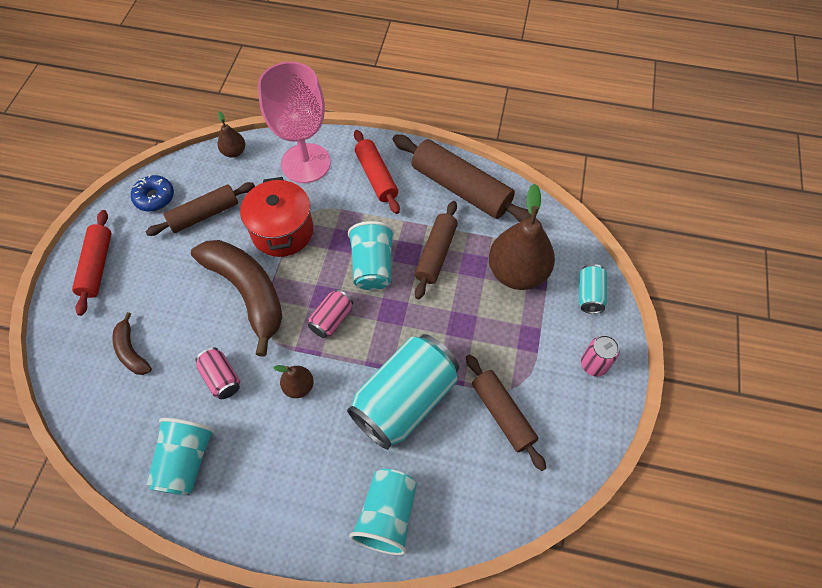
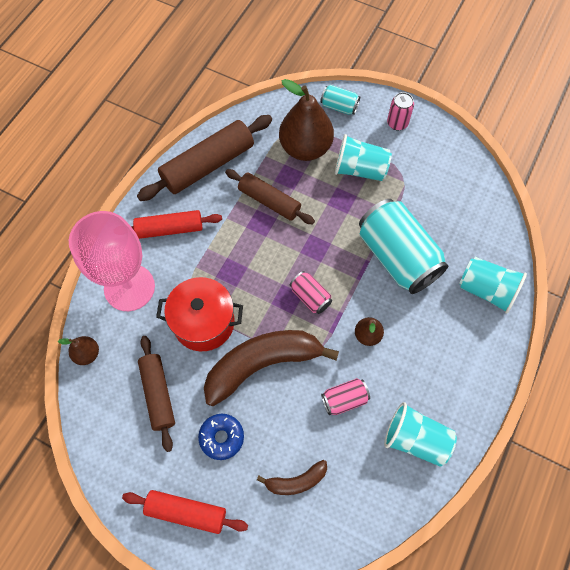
camera: 75 degrees left, 5 degrees up
blue donut [131,175,174,211] -> blue donut moved to [198,414,244,460]
turquoise cup [348,221,394,290] -> turquoise cup moved to [335,134,392,181]
brown rolling pin [466,354,546,471] -> none

